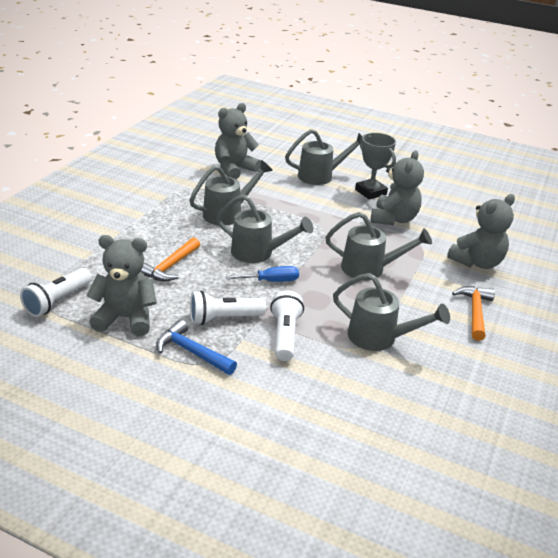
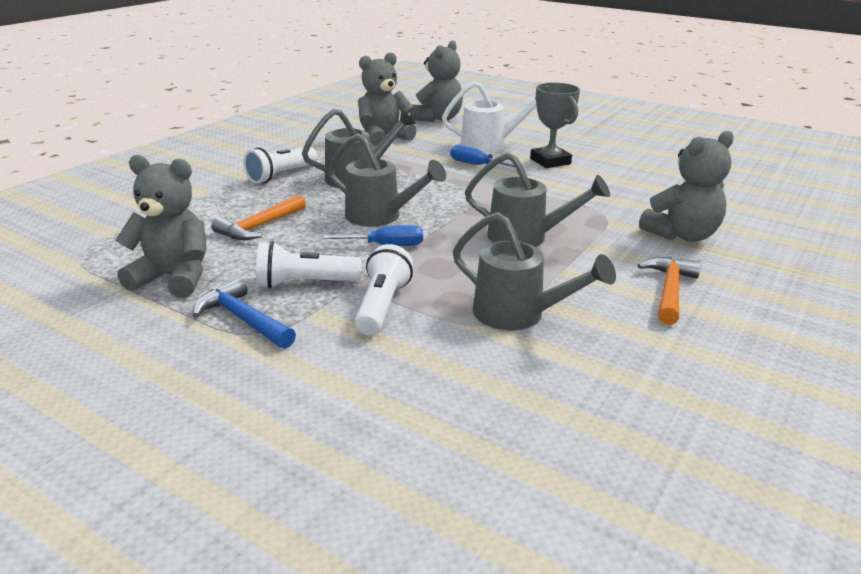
camera: 10 degrees right, 5 degrees down
white flashlight [20,268,92,317] -> white flashlight moved to [243,147,318,183]
grey watering can [285,129,362,185] -> white watering can [442,81,536,154]
grey teddy bear [371,150,424,225] -> grey teddy bear moved to [410,40,463,122]
none -> blue screwdriver [450,145,515,167]

